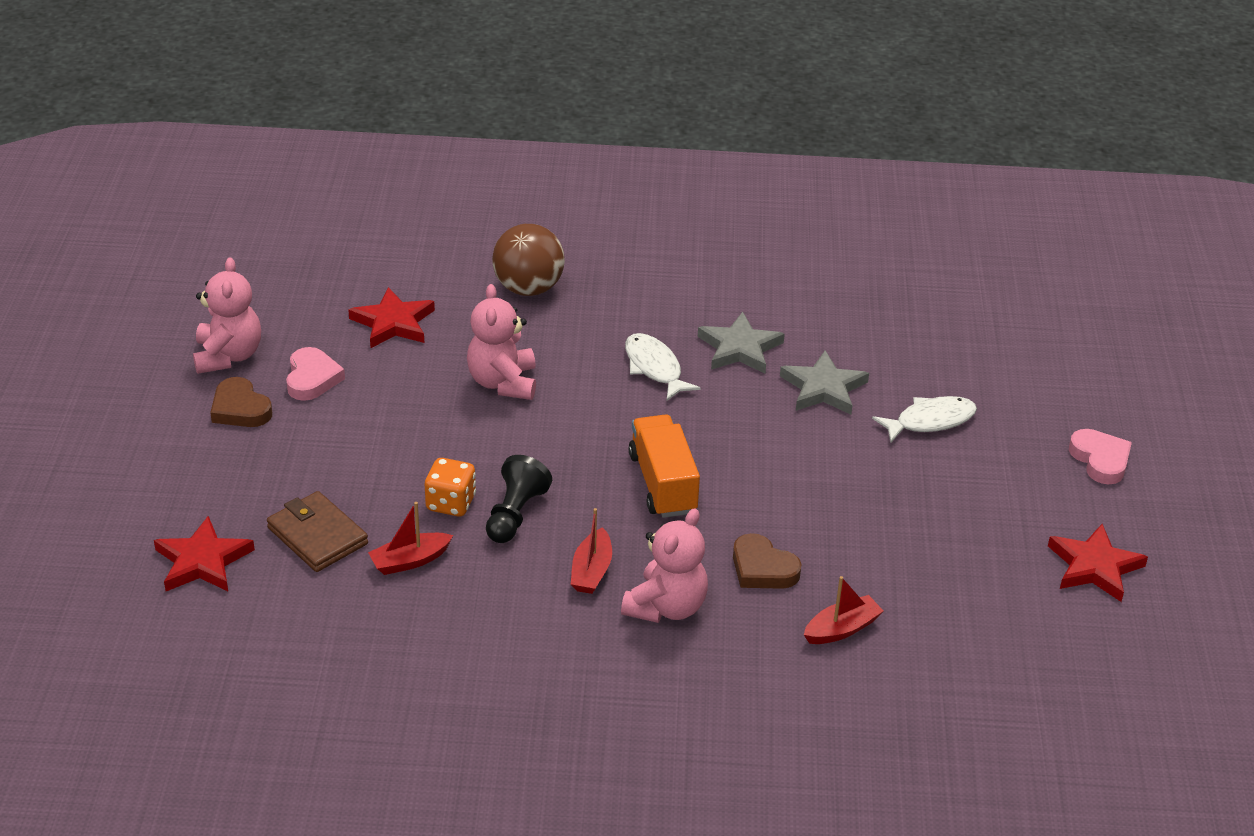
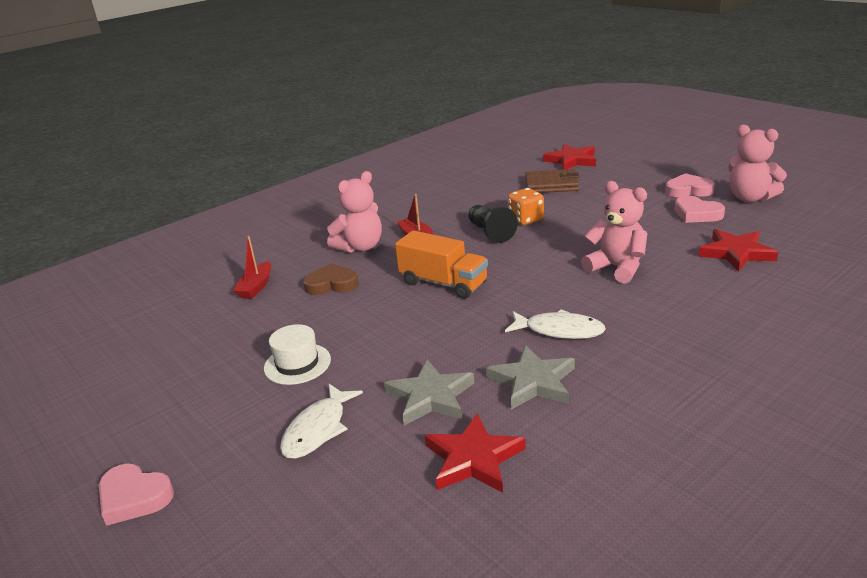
camera: 140 degrees right, 10 degrees down
brown heart [210,377,272,427] -> pink heart [665,173,715,197]
red boat [368,502,453,575] -> none
brown ball [492,224,565,296] -> none
pink teddy bear [621,508,708,623] -> pink teddy bear turned 120 degrees counterclockwise [327,171,382,253]
red star [1048,524,1148,602] -> red star moved to [425,413,526,493]
none -> white hat [264,324,331,385]

